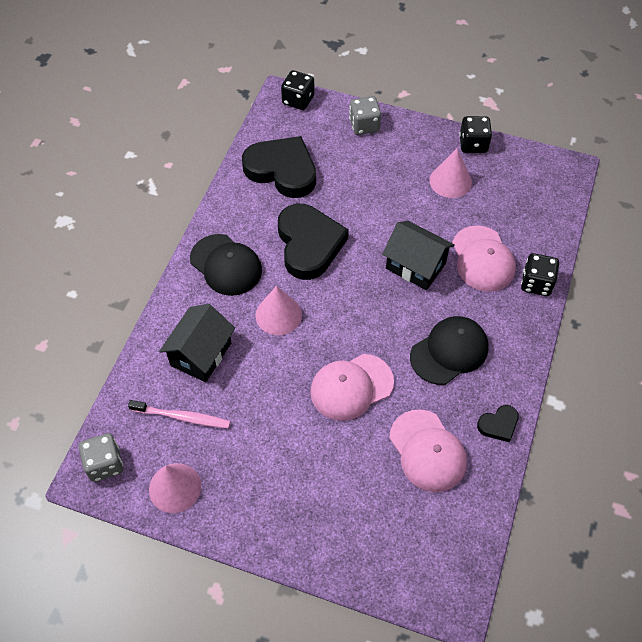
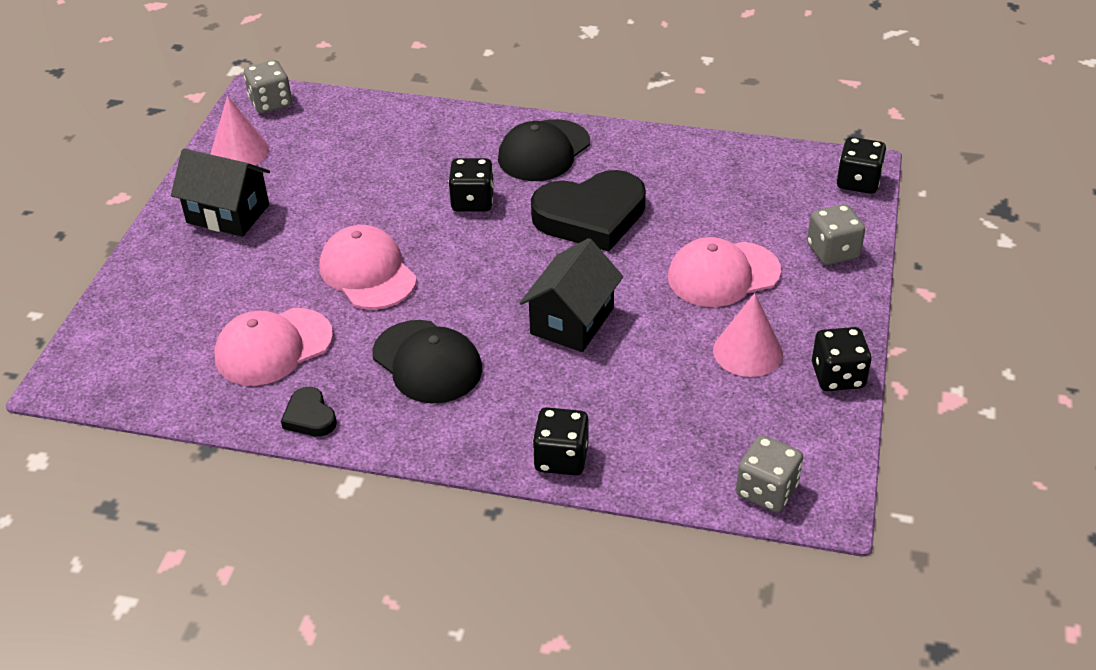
camera: 85 degrees right, 15 degrees down
pink toothbrush [128,400,230,428] -> none
black house [159,304,235,382] -> black house moved to [171,149,270,237]
black heart [242,136,316,198] -> none
pink cone [256,286,302,335] -> black dice [448,158,494,212]
pink cap [452,226,516,292] -> pink cap moved to [668,237,781,307]
none -> grey dice [736,435,803,512]

